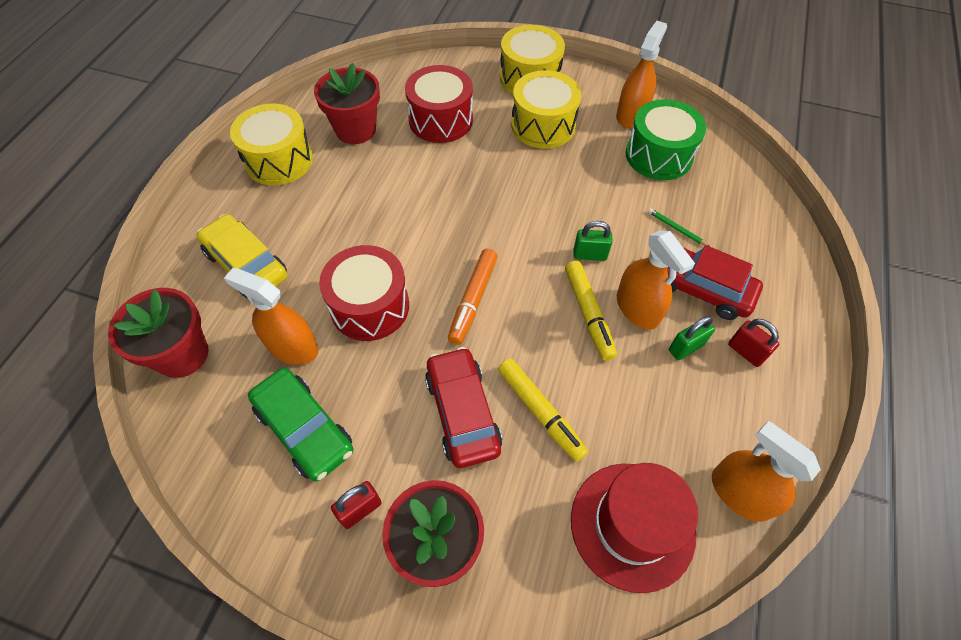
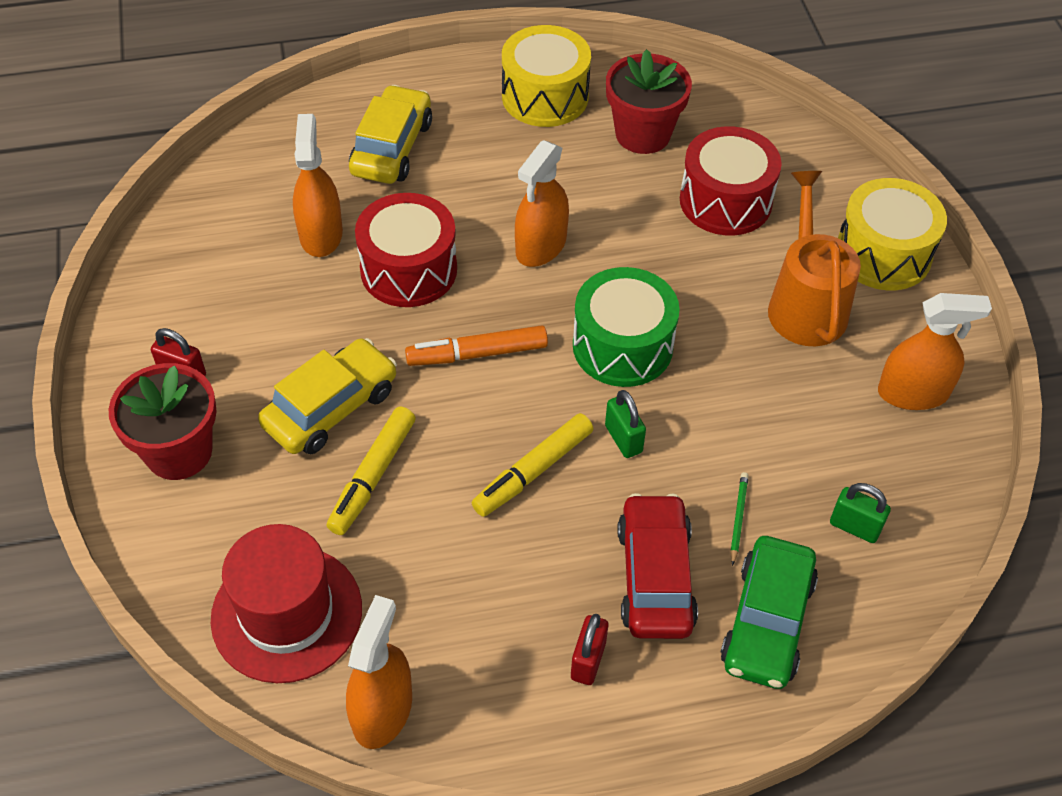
camera: 60 degrees right, 5 degrees down
red flower pot [108,288,208,378] -> none
green car [248,368,353,481] -> green car moved to [720,536,818,689]
red car [425,347,502,468] -> yellow car [258,338,397,454]
yellow drum [511,70,581,149] -> orange watering can [768,171,861,346]
orange spray bottle [617,230,695,330] -> orange spray bottle moved to [515,140,569,267]
green drum [626,99,706,180] -> green drum moved to [573,267,680,387]
green padlock [669,316,715,360] -> green padlock moved to [830,483,891,543]

